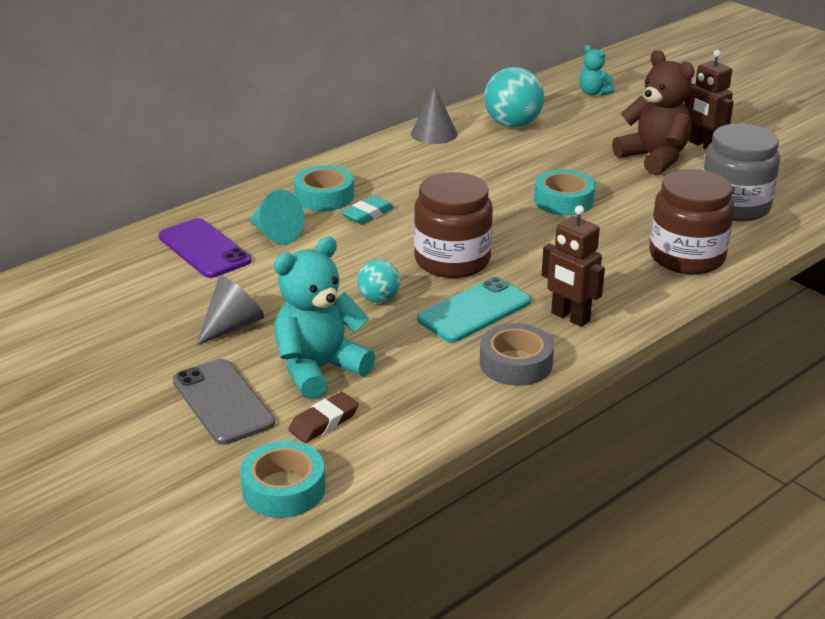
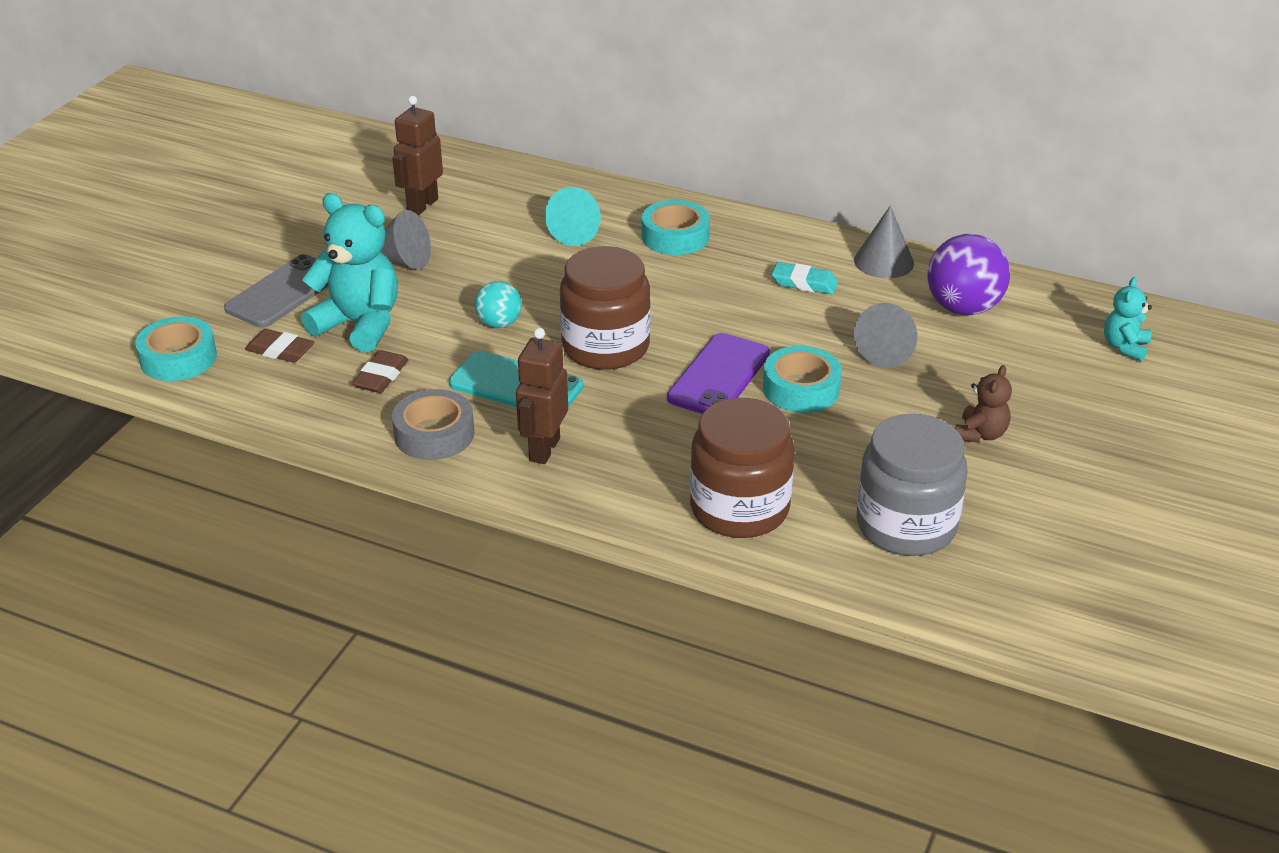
camera: 65 degrees right, 5 degrees up
purple phone [158,218,251,278] -> purple phone moved to [667,333,770,414]
turquoise eraser [341,196,394,225] -> turquoise eraser moved to [772,262,838,294]
turquoise ball [484,67,544,128] -> purple ball [927,234,1010,315]
brown teddy bear [612,50,695,175] -> brown teddy bear [956,365,1012,443], size x0.52
brown robot [684,50,734,150] -> brown robot moved to [392,96,443,215]
none -> brown eraser [352,350,408,393]
none -> grey cone [854,303,917,368]

